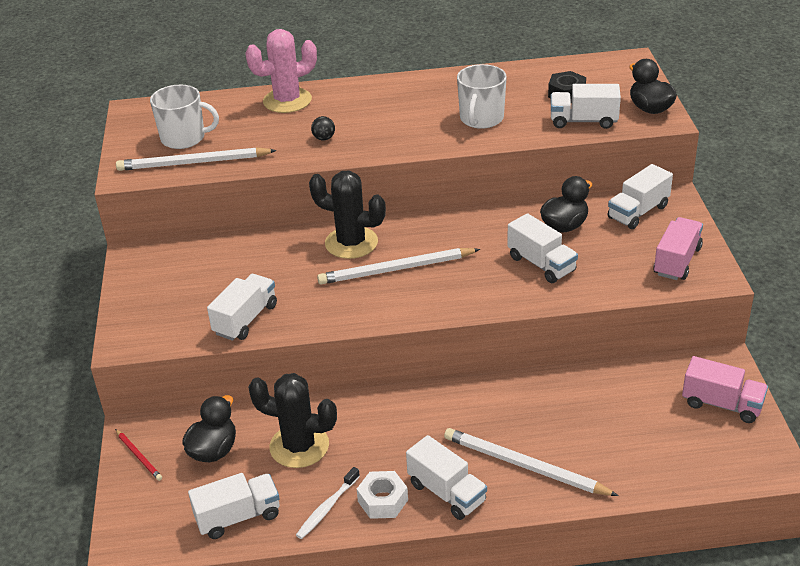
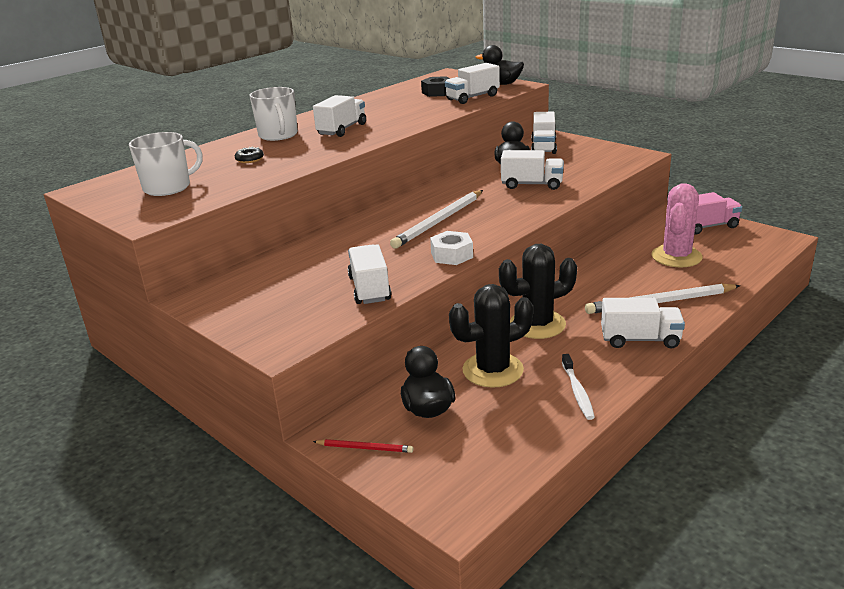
camera: 40 degrees left, 10 degrees down
white pencil [116,147,277,171] -> none
white truck [188,473,280,539] -> white truck moved to [313,95,366,137]
pink cactus [245,29,317,113] -> pink cactus moved to [651,183,703,267]
black cactus [309,171,386,259] -> black cactus moved to [499,244,577,339]
black ball [311,116,335,140] -> none
white nut [357,471,408,519] -> white nut moved to [430,231,473,265]
white mug [457,64,507,129] -> white mug moved to [249,87,298,141]
pink truck [654,217,703,280] -> none
none -> black donut [235,147,264,163]

